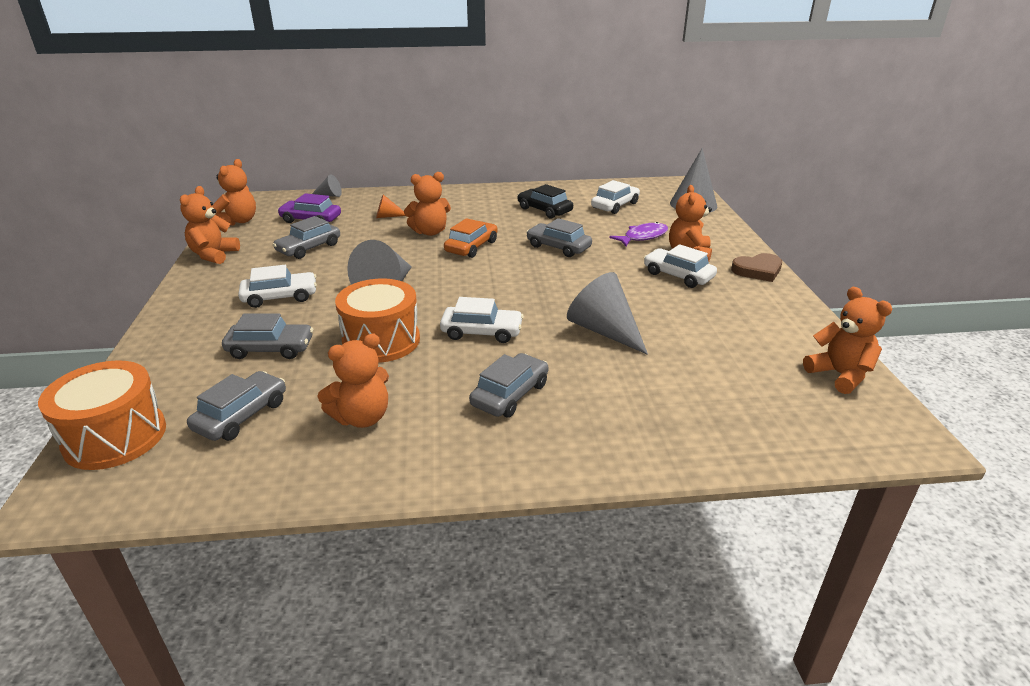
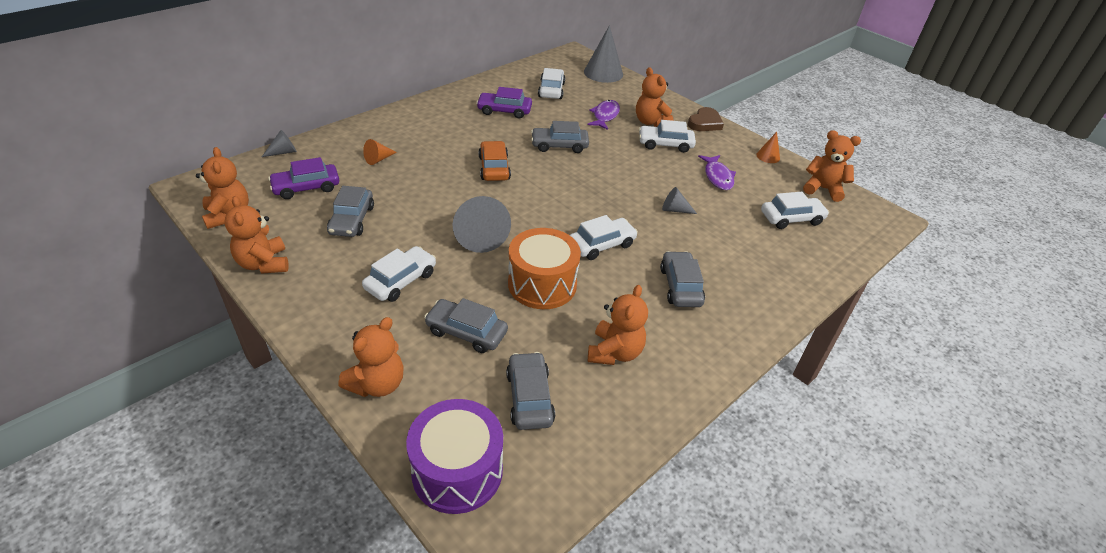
camera: 40 degrees left, 10 degrees up
orange drum [38,360,166,470] -> purple drum [406,399,503,514]
grey car [222,314,313,359] -> grey car turned 120 degrees counterclockwise [424,298,508,353]
orange teddy bear [404,172,451,236] -> orange teddy bear moved to [338,317,404,397]
black car [517,184,573,219] -> purple car [476,87,532,119]
grey cone [567,272,648,355] -> grey cone [662,187,697,214], size x0.51
none -> purple fish [698,155,736,190]
none -> orange cone [756,132,780,163]
none -> white car [761,192,829,229]

